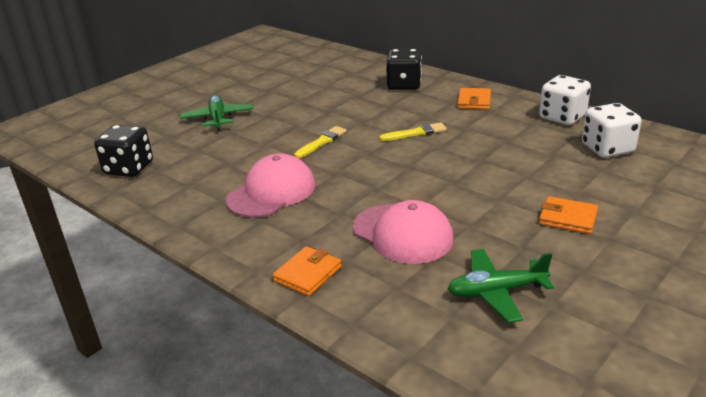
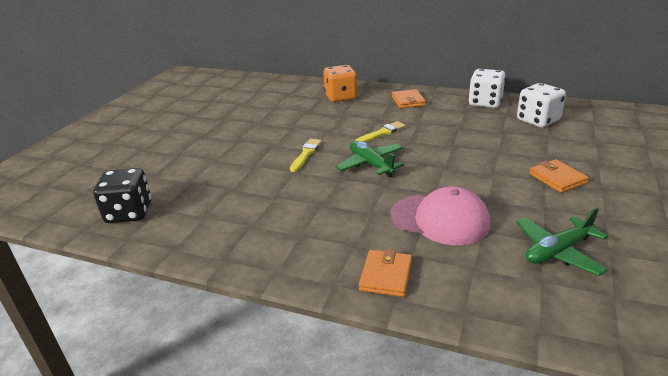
camera: 20 degrees left, 0 degrees up
green plane [180,95,253,132] -> green plane moved to [336,141,404,178]
pink cap [226,153,315,218] -> none
black dice [386,49,422,90] -> orange dice [323,65,357,102]
orange wallet [539,196,598,234] -> orange wallet turned 60 degrees clockwise [529,159,589,193]

